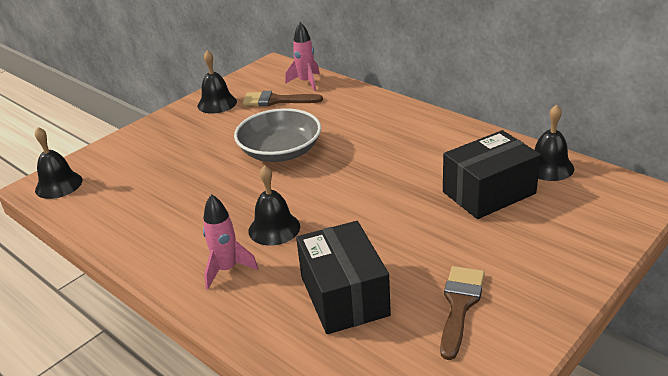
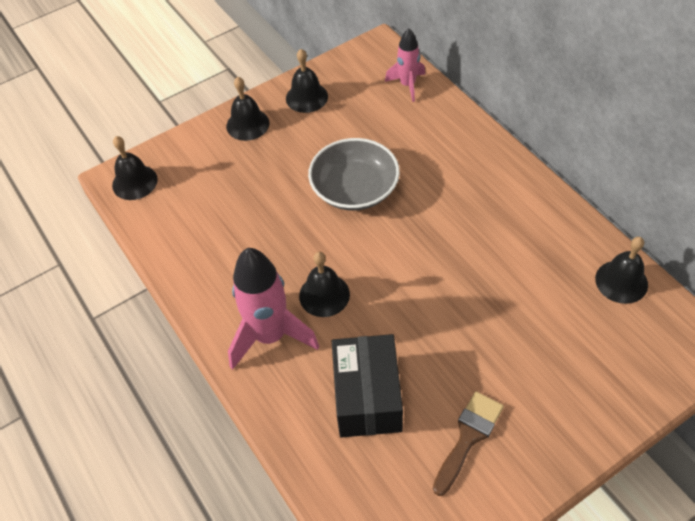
camera: 15 degrees right, 20 degrees up
pink rocket [203,194,258,289] -> pink rocket [228,248,319,370], size x1.72
brown brush [243,91,323,106] -> none
black box [443,130,541,219] -> none
none -> black bell [226,77,269,141]

